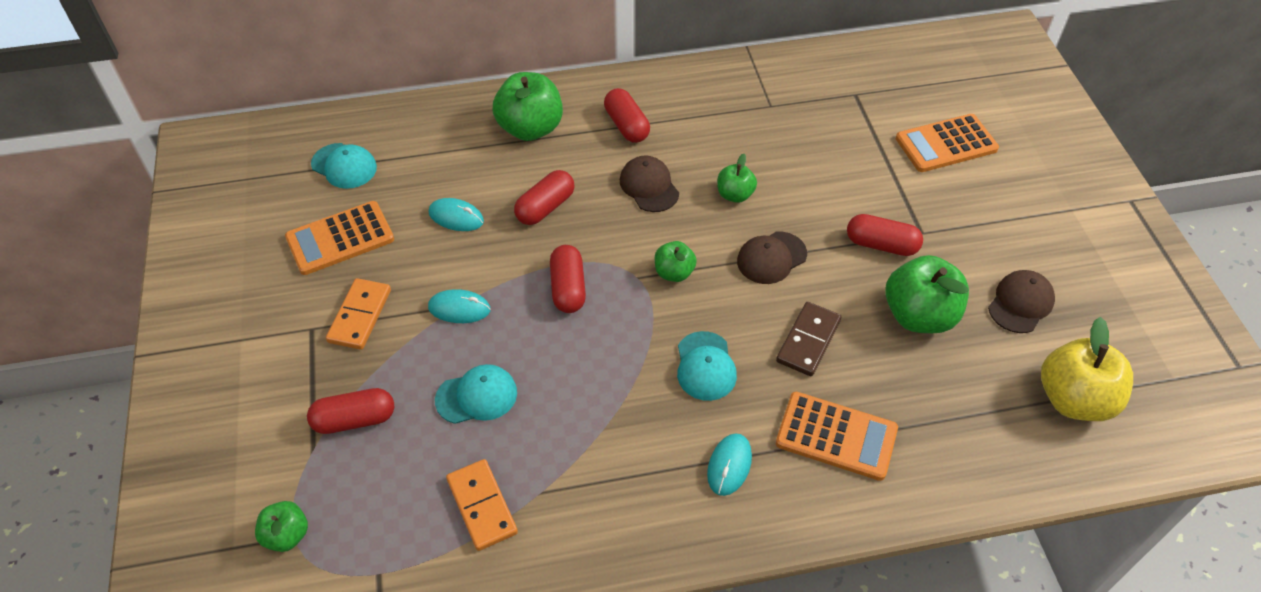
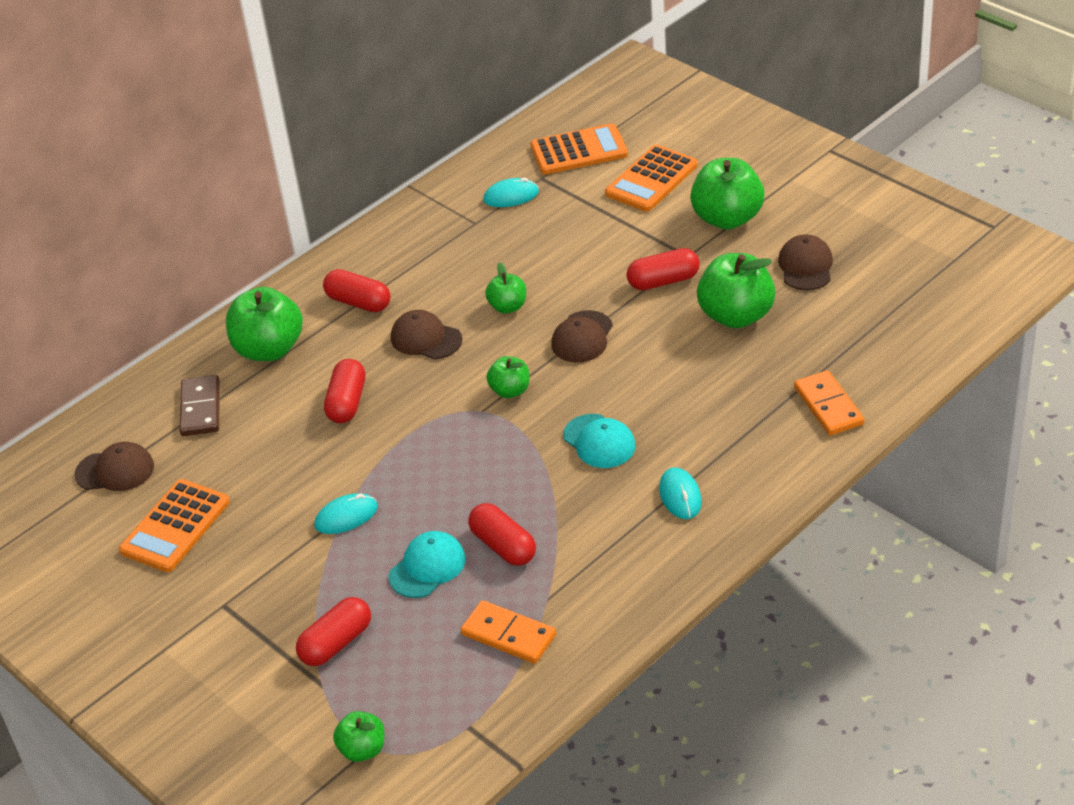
camera: 30 degrees left, 10 degrees down
turquoise cap [311,143,377,189] -> brown cap [75,442,154,491]
orange domino [326,278,391,350] -> orange domino moved to [794,370,864,436]
turquoise mouse [429,198,484,231] -> turquoise mouse moved to [483,178,539,207]
red capsule [550,245,586,313] -> red capsule moved to [468,503,536,566]
brown domino [776,302,841,376] -> brown domino moved to [180,375,220,436]
orange calculator [776,392,898,481] -> orange calculator moved to [530,123,628,175]
yellow apple [1041,317,1133,421] -> none
none -> green apple [690,158,764,230]

